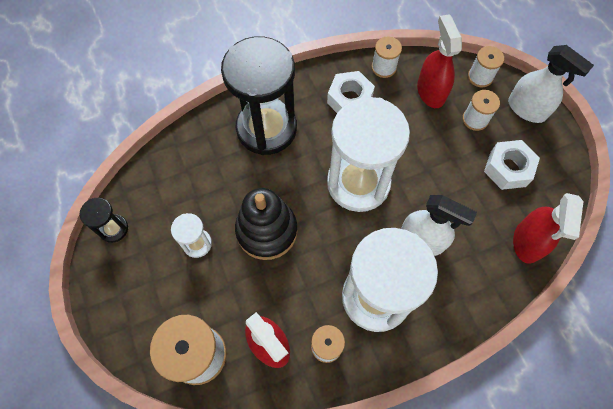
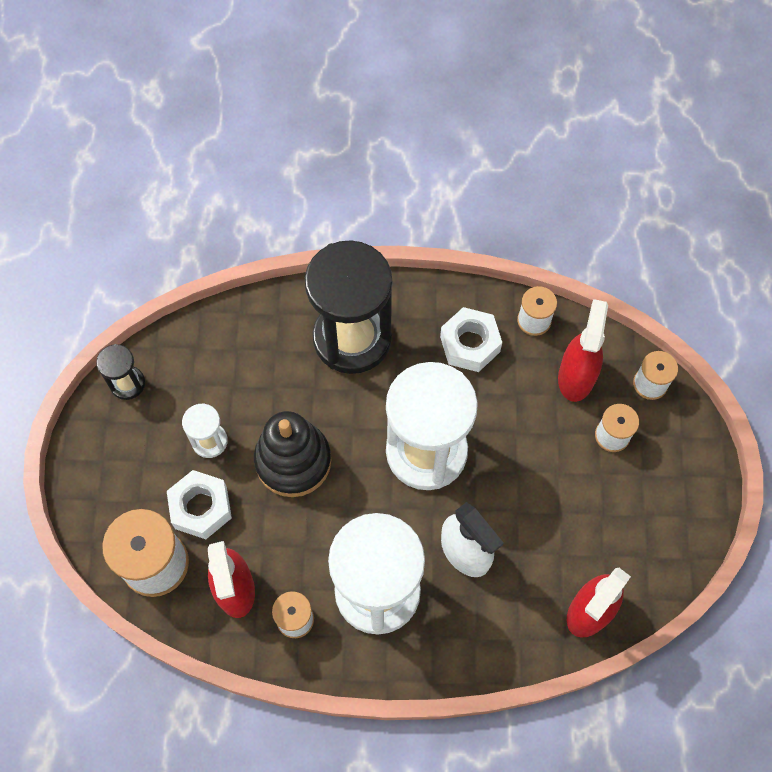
camera: 25 degrees right, 0 degrees up
white nut [484,140,540,190] -> white nut moved to [167,470,232,539]
white spray bottle [508,45,594,123] -> none

